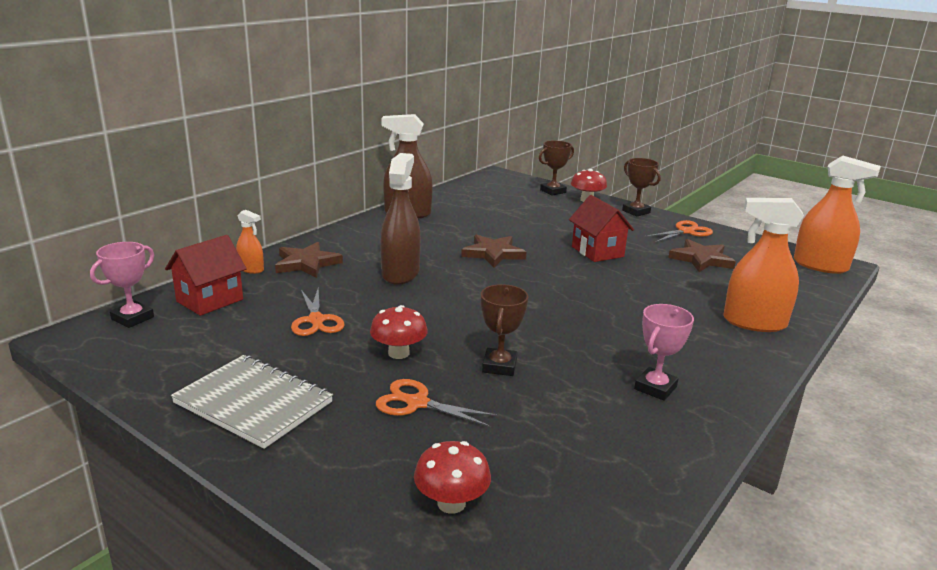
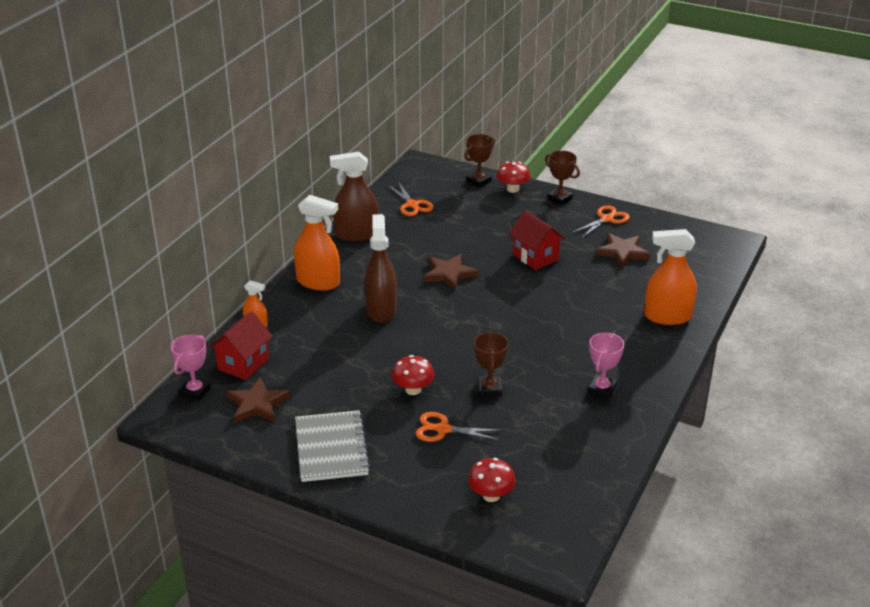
camera: 10 degrees left, 10 degrees up
grey notebook [171,355,333,449] -> grey notebook turned 60 degrees clockwise [295,410,371,482]
brown star [275,242,343,278] -> brown star moved to [226,377,290,423]
orange scissors [291,289,344,336] -> orange scissors moved to [388,183,433,216]
orange spray bottle [794,156,881,274] -> orange spray bottle moved to [294,195,340,291]

